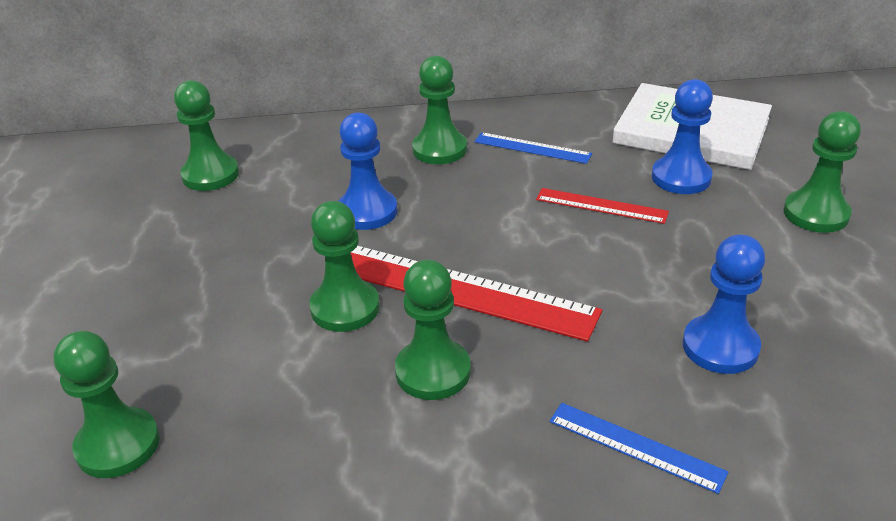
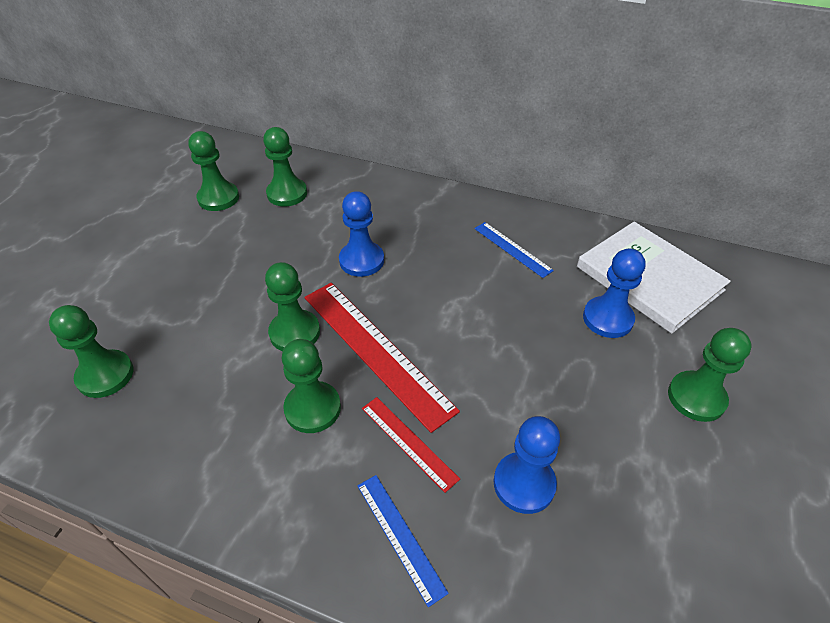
camera: 25 degrees right, 10 degrees up
green pawn [412,56,467,164] -> green pawn moved to [188,131,239,211]
red ruler [536,188,669,224] -> red ruler moved to [362,397,460,493]

